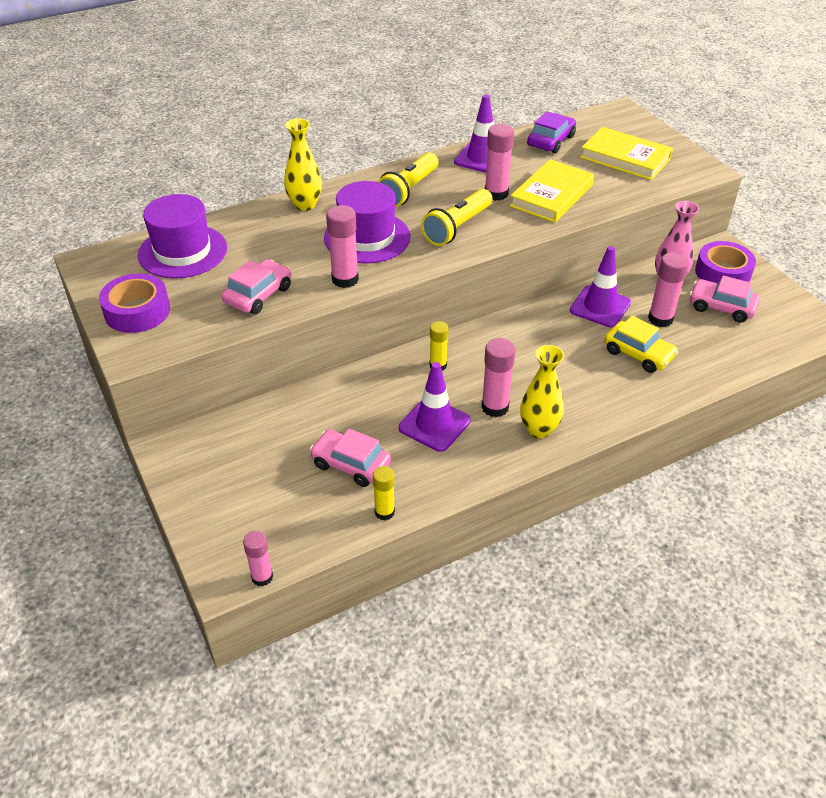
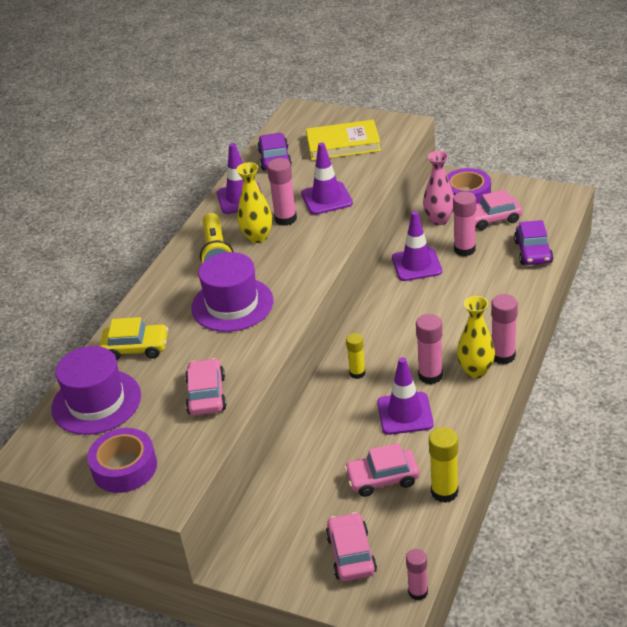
camera: 35 degrees left, 5 degrees down
yellow vase [284,118,322,211] -> yellow vase moved to [236,162,272,243]
pink glue stick [326,205,359,288] -> pink glue stick moved to [491,294,518,364]
yellow glue stick [373,466,395,520] -> yellow glue stick [429,427,458,503], size x1.51
yellow flashlight [421,189,493,246] -> none
yellow book [510,159,594,223] -> purple traffic cone [301,142,353,215]
yellow car [604,316,678,373] -> yellow car moved to [100,317,168,360]
none -> pink car [326,512,377,581]
none -> purple car [514,220,553,265]

